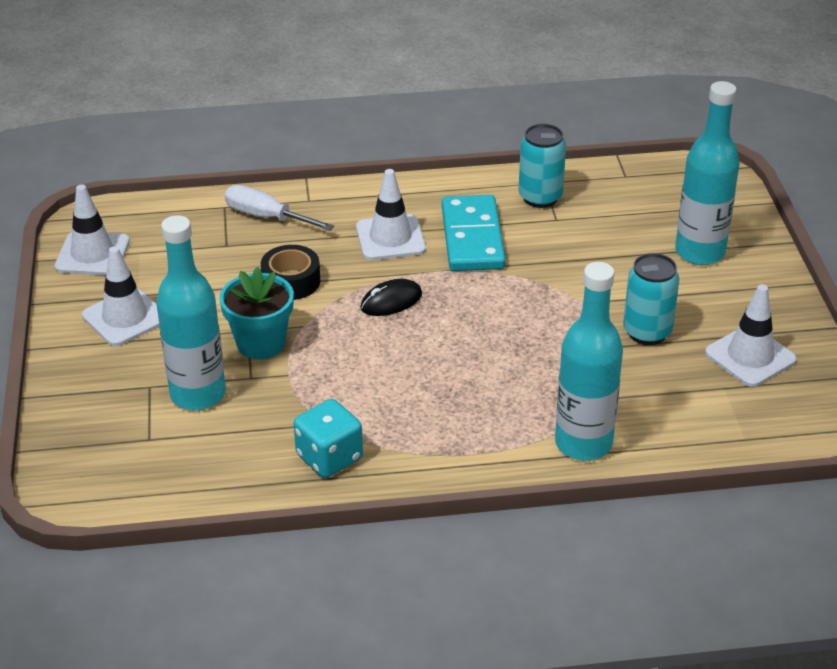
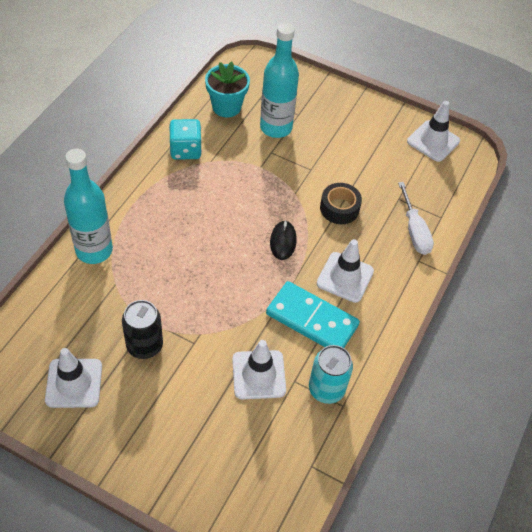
camera: 120 degrees right, 15 degrees up
white traffic cone [82,246,160,346] -> white traffic cone moved to [232,340,286,399]
turquoise flower pot [219,267,294,359] -> turquoise flower pot moved to [205,61,250,117]
white screwdriver [225,185,334,231] -> white screwdriver turned 105 degrees clockwise [398,182,434,255]
turquoise can [623,253,679,345] -> black can [122,300,163,359]
turquoise bottle [675,81,740,265] -> none

